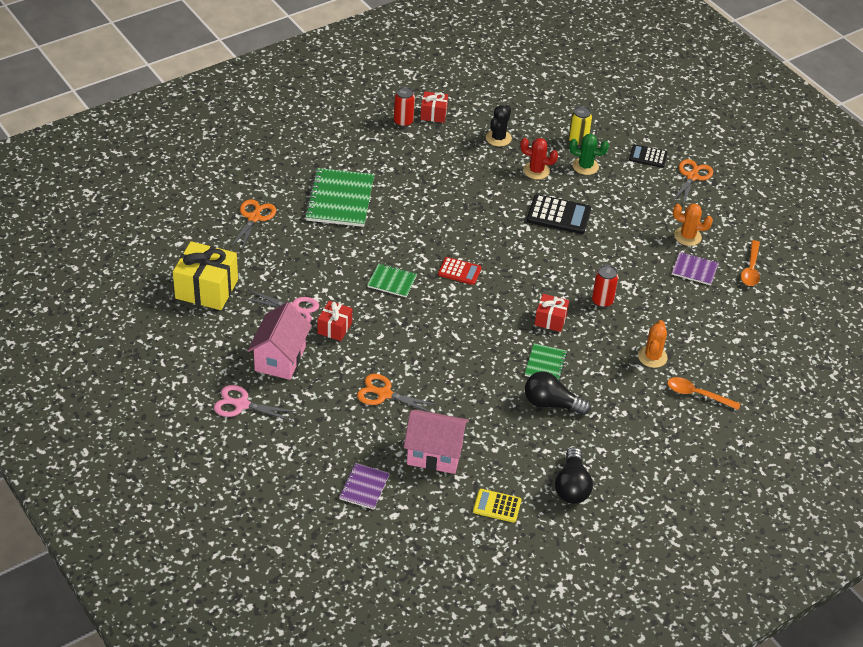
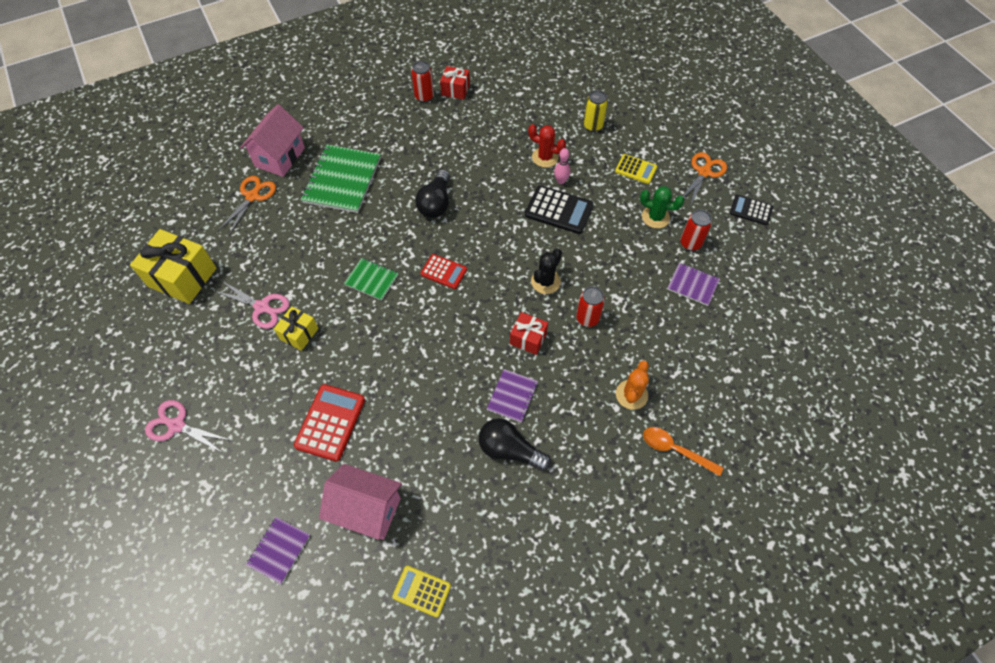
camera: 10 degrees right, 15 degrees up
pink house [247,302,312,380] -> pink house moved to [240,104,305,177]
red gift [318,301,352,341] -> yellow gift [274,306,319,351]
orange scissors [357,374,438,413] -> red calculator [294,384,365,462]
black cactus [486,105,512,147] -> black cactus moved to [531,248,562,294]
green notebook [525,343,567,381] -> purple notebook [487,369,538,423]
black light bulb [555,447,593,504] -> black light bulb moved to [415,169,450,218]
green cactus [569,134,609,175] -> green cactus moved to [640,186,684,228]
black calculator [629,144,668,168] -> black calculator moved to [730,194,773,225]
orange cactus [673,204,713,246] -> red can [680,210,712,251]
orange spoon [741,240,760,286] -> none
none -> pink bowling pin [554,148,570,184]
none -> yellow calculator [615,154,657,184]

